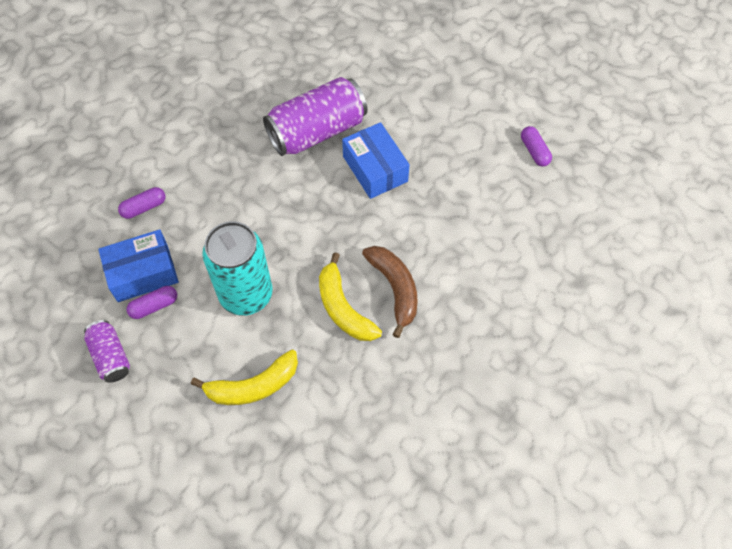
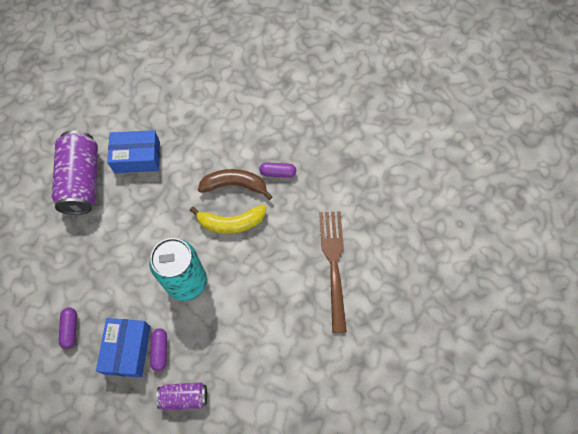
camera: 65 degrees left, 5 degrees up
yellow banana [191,349,298,405] -> none
purple capsule [521,126,552,167] -> purple capsule moved to [259,162,296,178]
none -> brown fork [319,211,347,333]

